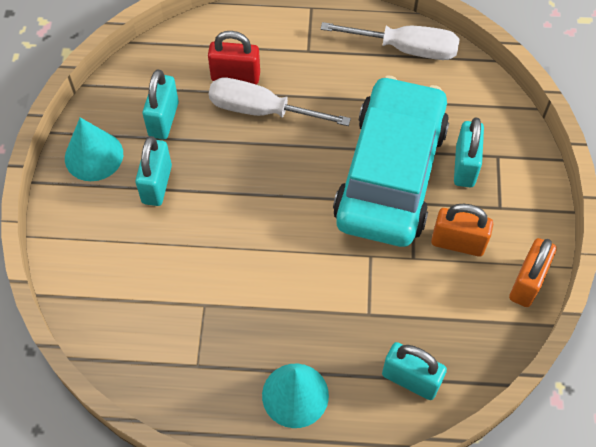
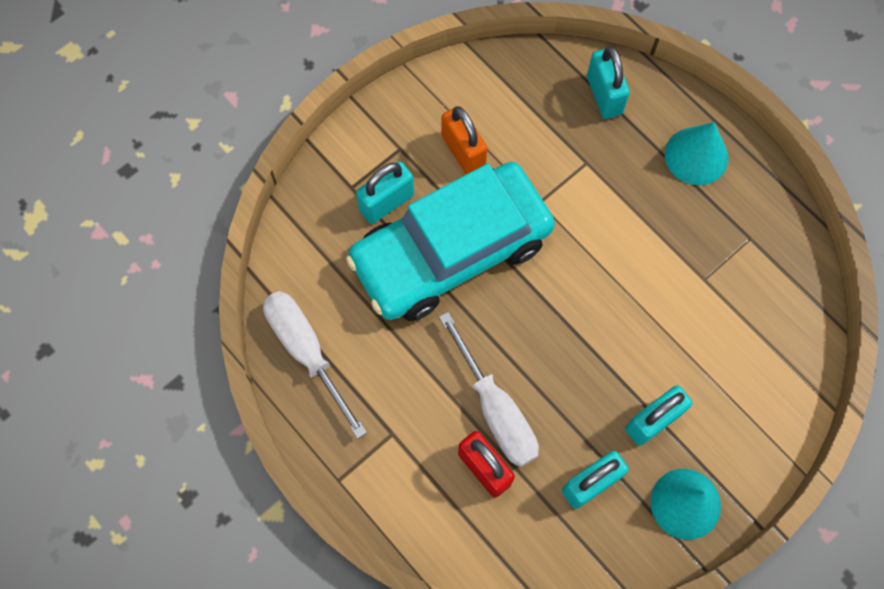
camera: 135 degrees left, 10 degrees up
orange padlock [509,238,557,307] -> none

